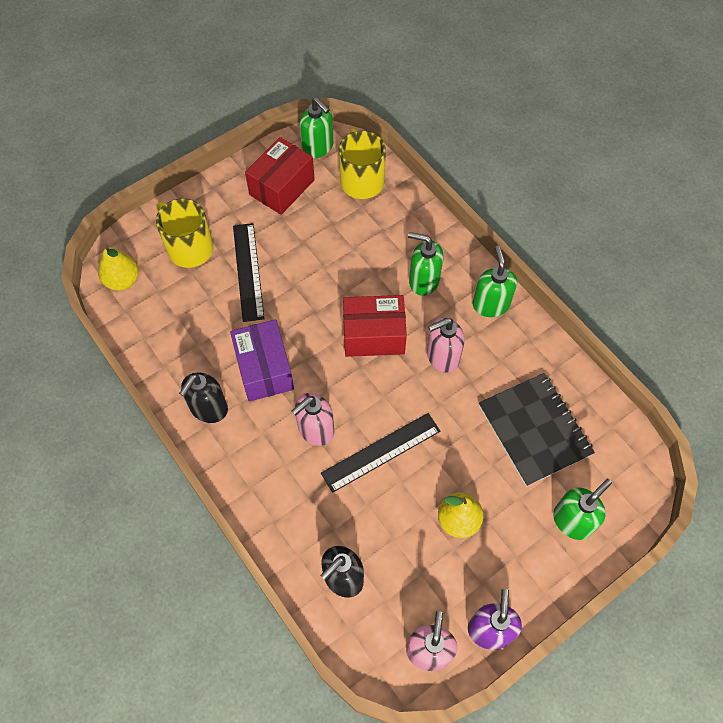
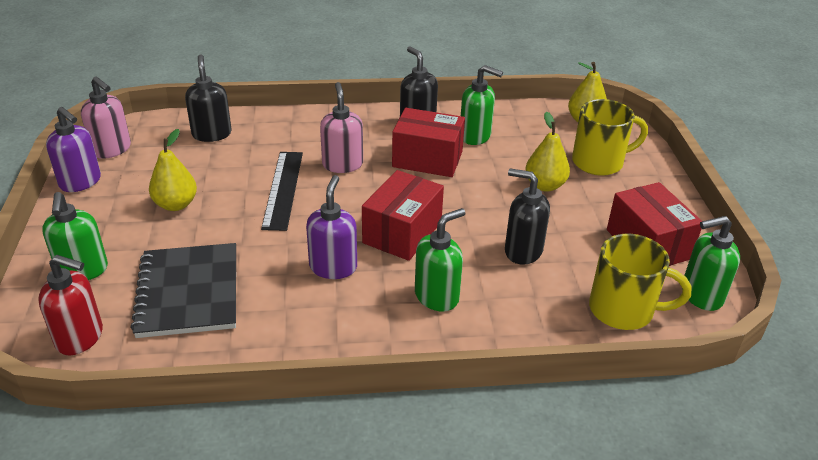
camera: 120 degrees right, 25 degrees down
purple box [230,320,294,402] -> red box [392,108,465,177]
black ruler [233,223,265,322] -> yellow pear [525,111,570,192]
pink soap dispenser [427,318,465,373] -> purple soap dispenser [306,175,357,279]
green soap dispenser [473,246,517,317] -> green soap dispenser moved to [461,65,503,145]
black notebook [479,373,595,487] -> black notebook turned 75 degrees clockwise [131,243,236,338]
none -> red soap dispenser [38,255,103,355]
none -> black soap dispenser [505,168,550,265]

